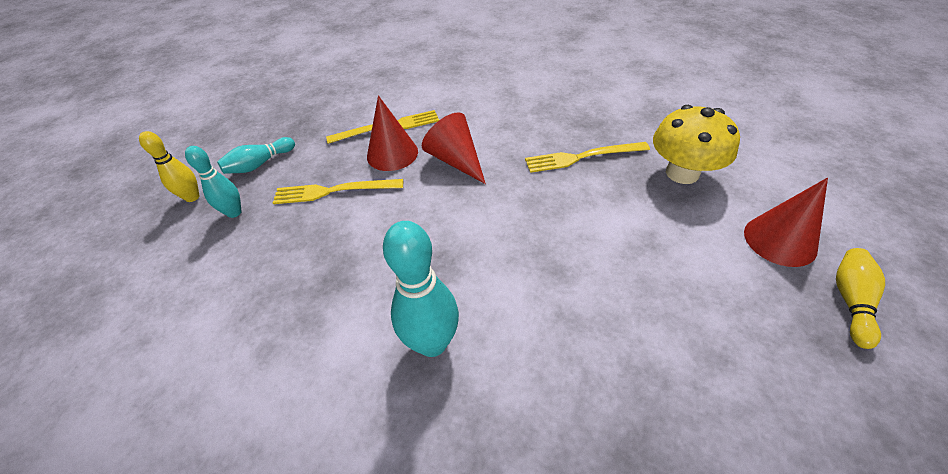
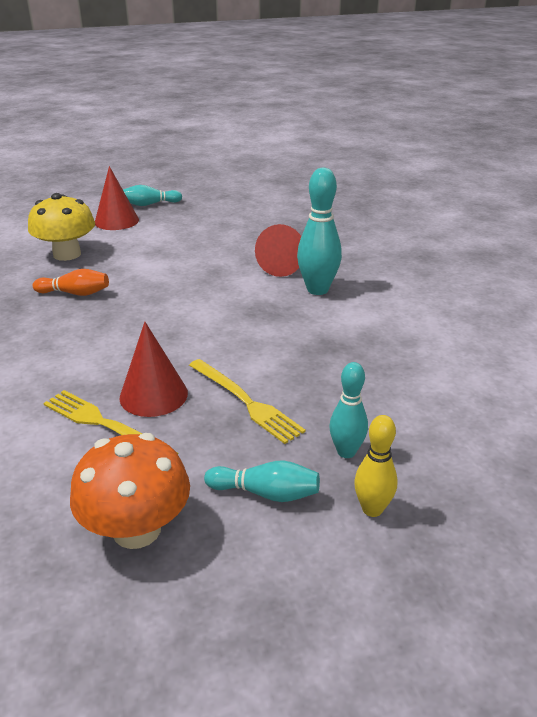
camera: 130 degrees left, 15 degrees down
red cone [422,112,486,184] -> red cone moved to [255,224,301,277]
yellow fork [525,142,650,173] -> orange bowling pin [32,269,109,296]
yellow bowling pin [836,248,885,349] -> turquoise bowling pin [123,185,182,206]
none -> orange mushroom [70,433,190,549]

